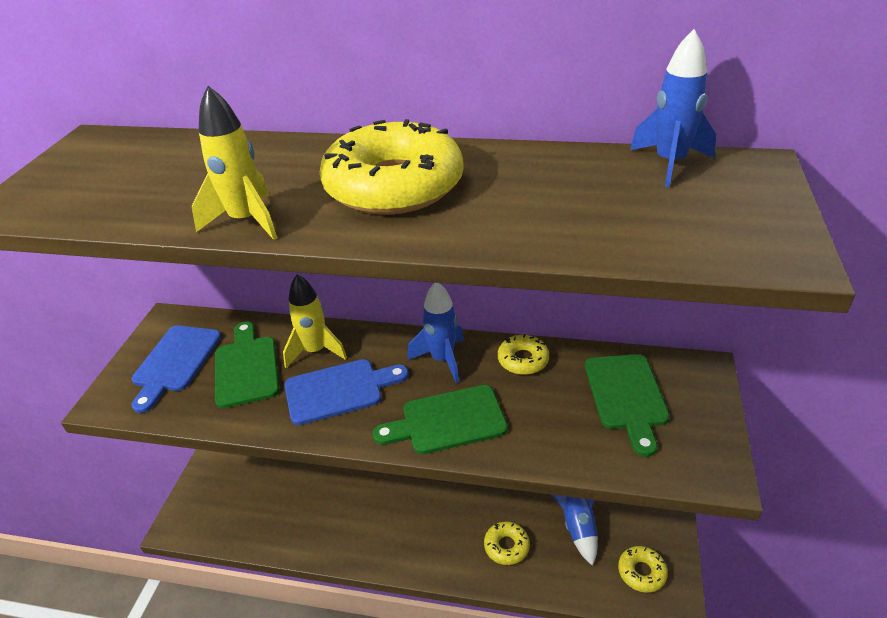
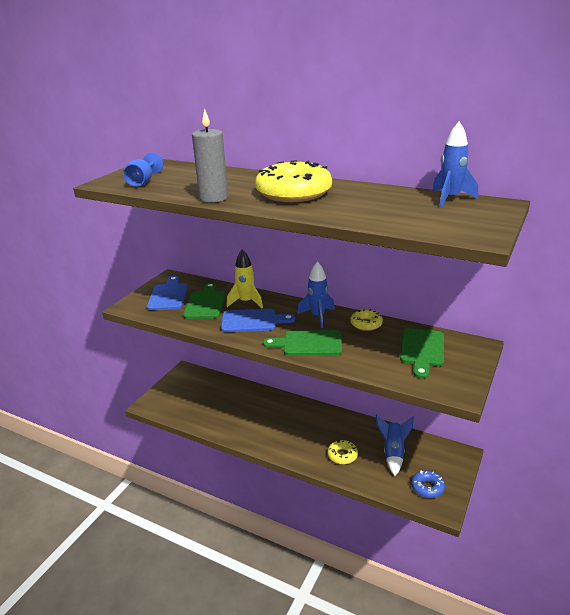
camera: 15 degrees right, 10 degrees down
blue cutting board [132,325,221,413] -> blue cutting board turned 150 degrees clockwise [147,276,188,310]
yellow rocket [192,86,277,240] -> grey candle [192,109,228,203]
yellow donut [618,546,668,593] -> blue donut [411,471,445,498]
none -> blue goblet [123,152,163,187]

